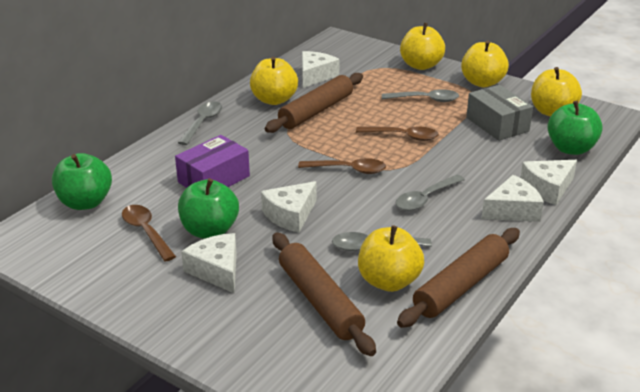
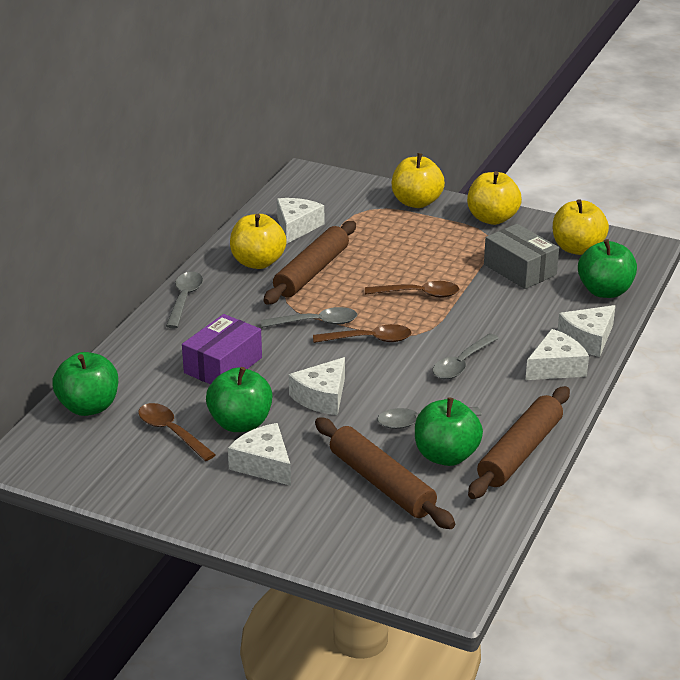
camera: 10 degrees left, 0 degrees up
yellow apple [358,225,424,292] -> green apple [415,397,483,466]
grey spoon [382,89,459,102] -> grey spoon moved to [261,307,357,328]

